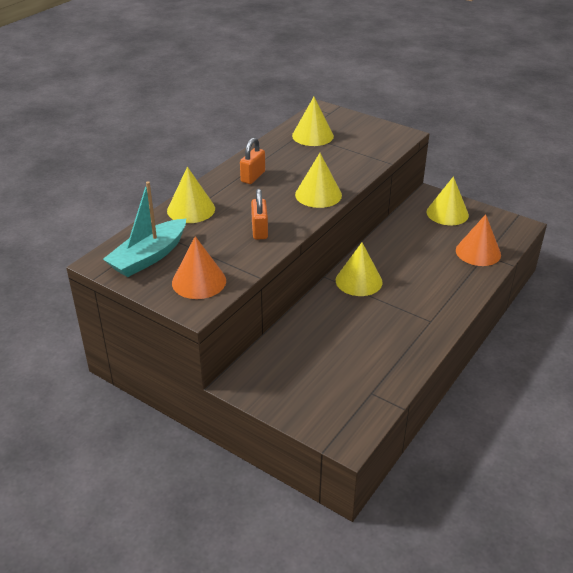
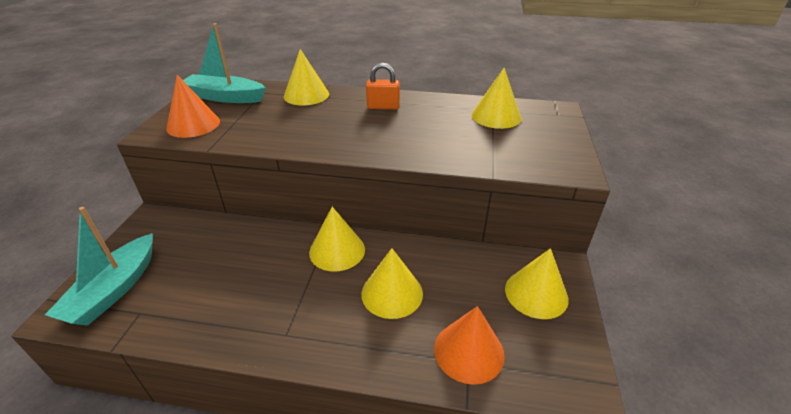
camera: 65 degrees right, 0 degrees up
orange padlock [251,189,268,240] -> none
yellow cone [295,153,342,208] -> yellow cone moved to [361,248,423,319]
none -> turquoise boat [45,207,153,326]

